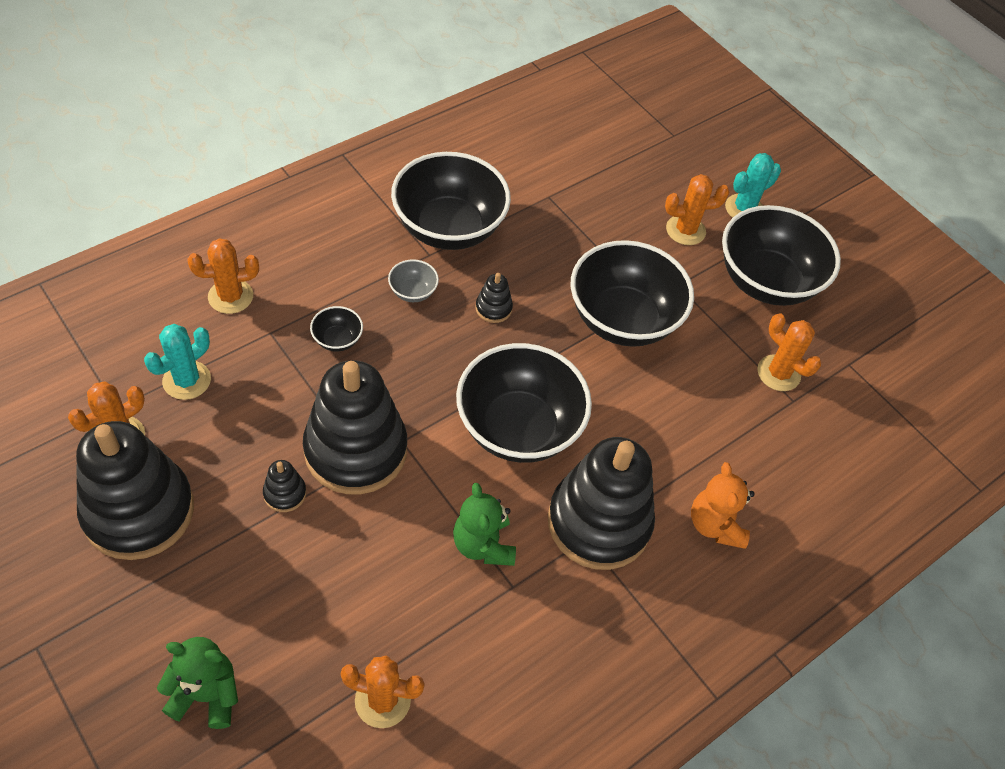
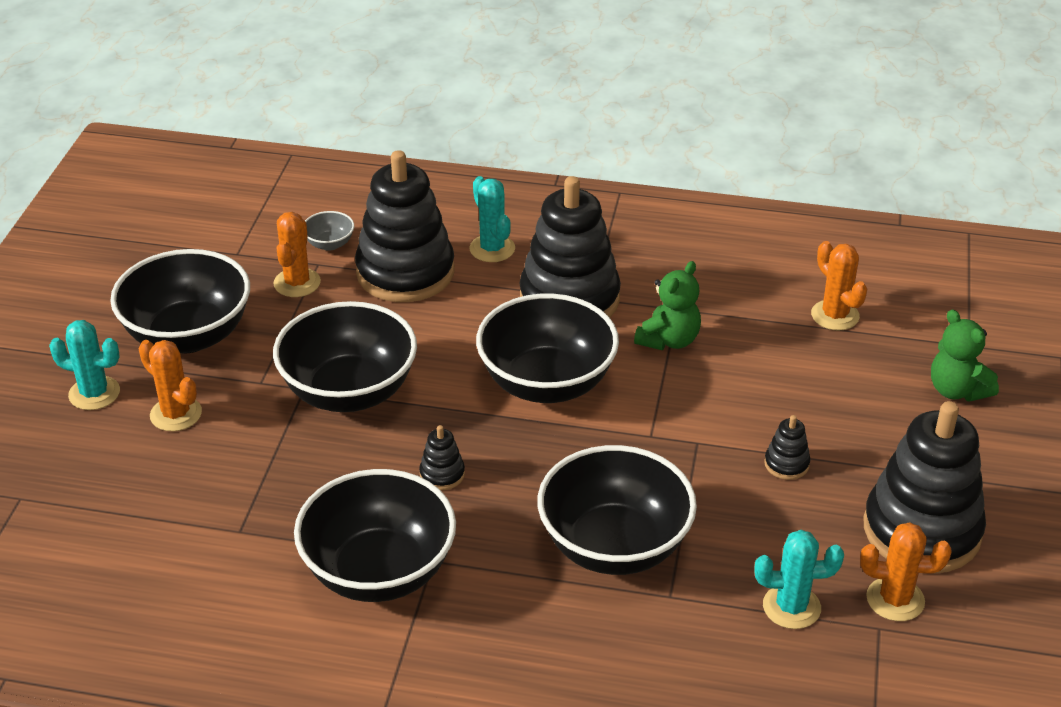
camera: 125 degrees left, 15 degrees down
orange cactus [187,238,259,314] -> none
black stacking toy [303,360,407,494] -> black stacking toy moved to [355,150,455,302]
black bowl [310,306,363,352] -> black bowl [537,445,697,575], size x2.43
grey bowl [388,259,439,302] -> grey bowl moved to [305,211,354,251]
orange teddy bear [691,462,755,549] -> turquoise cactus [470,176,515,262]

